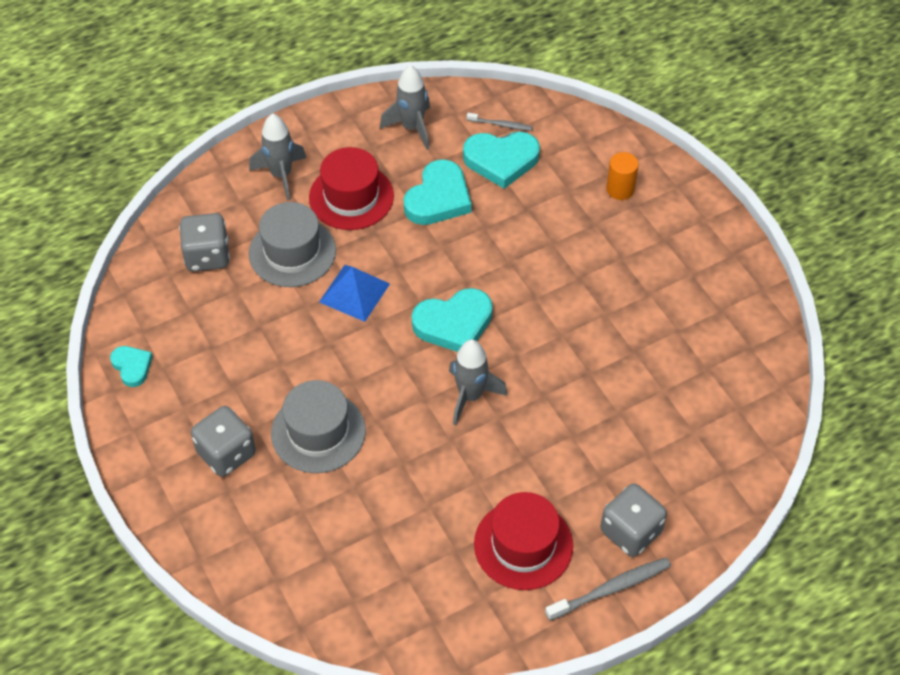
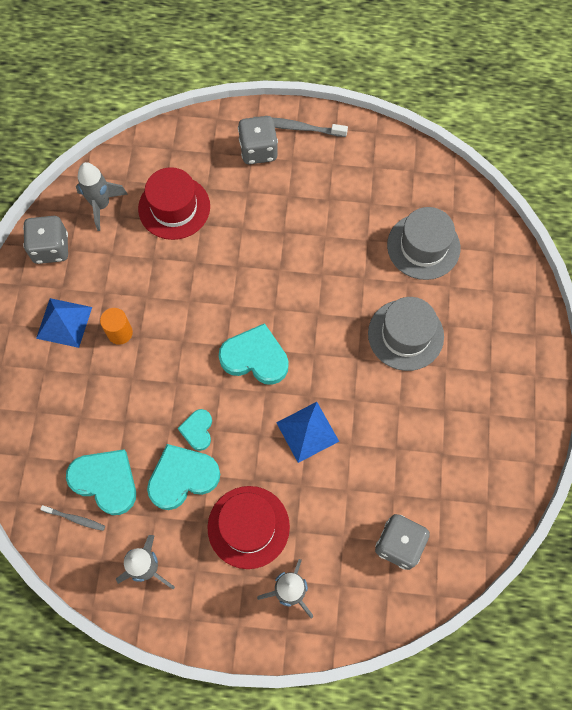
camera: 145 degrees left, 15 degrees up
turquoise heart [110,346,153,387] -> turquoise heart moved to [178,409,212,451]
grey dice [191,406,256,477] -> grey dice moved to [23,216,68,264]
grey hat [249,202,336,287] -> grey hat moved to [387,207,460,280]
grey rocket [449,339,507,425] -> grey rocket moved to [76,162,128,231]
grey toothbrush [467,113,533,131] -> grey toothbrush turned 150 degrees clockwise [40,505,105,531]
red hat [474,492,573,590] -> red hat moved to [138,167,210,240]
orange cylinder [606,152,639,200] -> orange cylinder moved to [100,308,133,345]
none -> blue pyramid [36,298,92,348]

